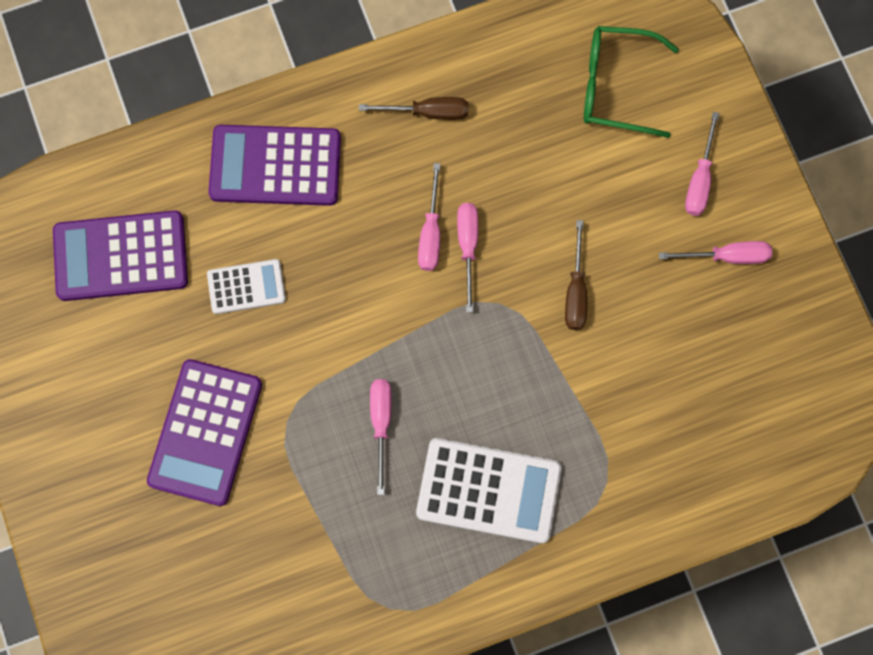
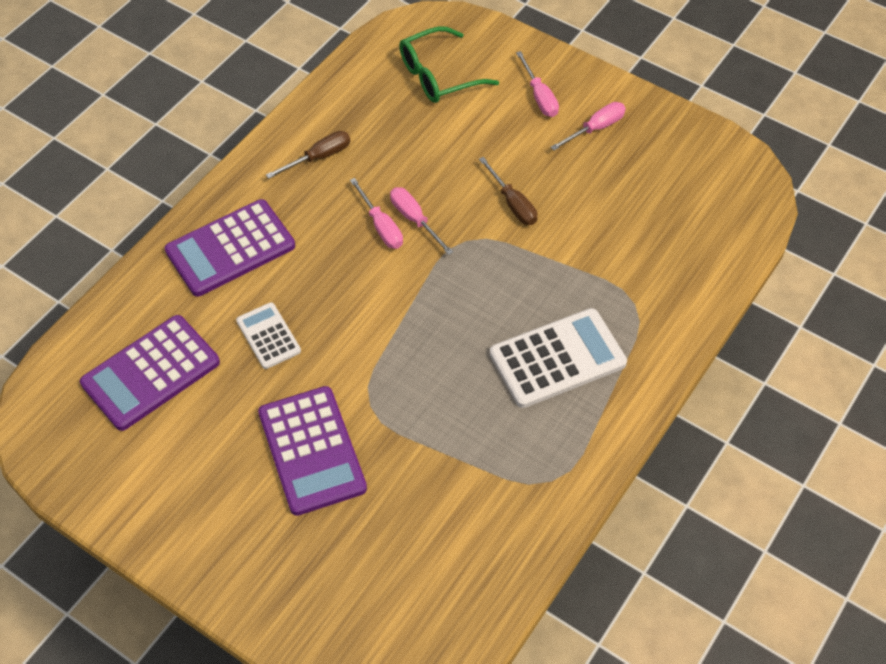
camera: 35 degrees left, 20 degrees down
white calculator [207,259,286,314] -> white calculator turned 75 degrees counterclockwise [236,302,301,369]
pink screwdriver [370,379,392,495] -> none

